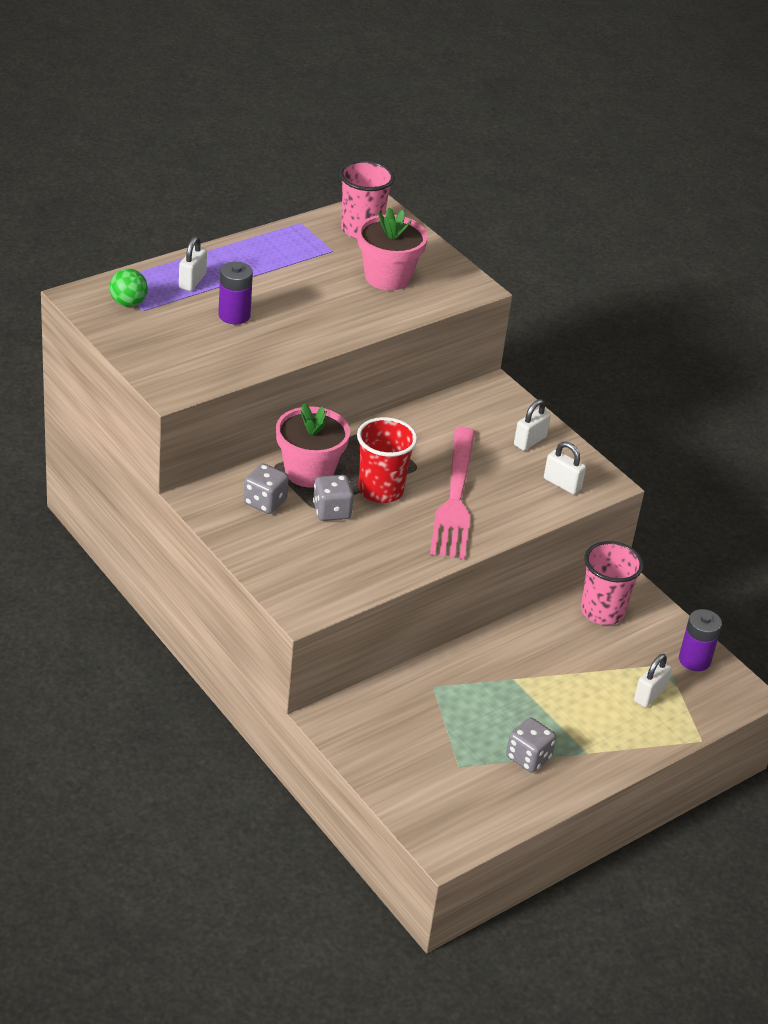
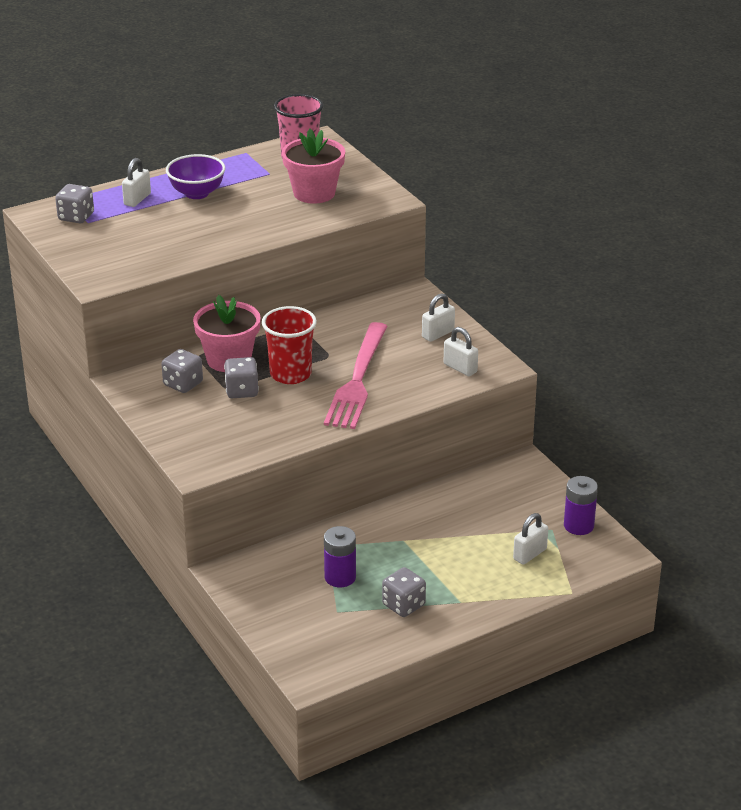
camera: 10 degrees right, 5 degrees down
green ball [109,269,148,307] -> grey dice [55,184,94,223]
purple battery [218,262,253,324] -> purple battery moved to [324,526,356,587]
pink cup [581,541,643,625] -> none
none -> purple bowl [166,154,225,199]

